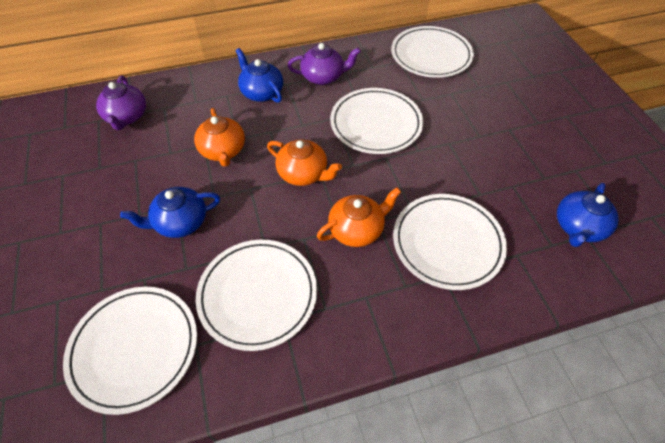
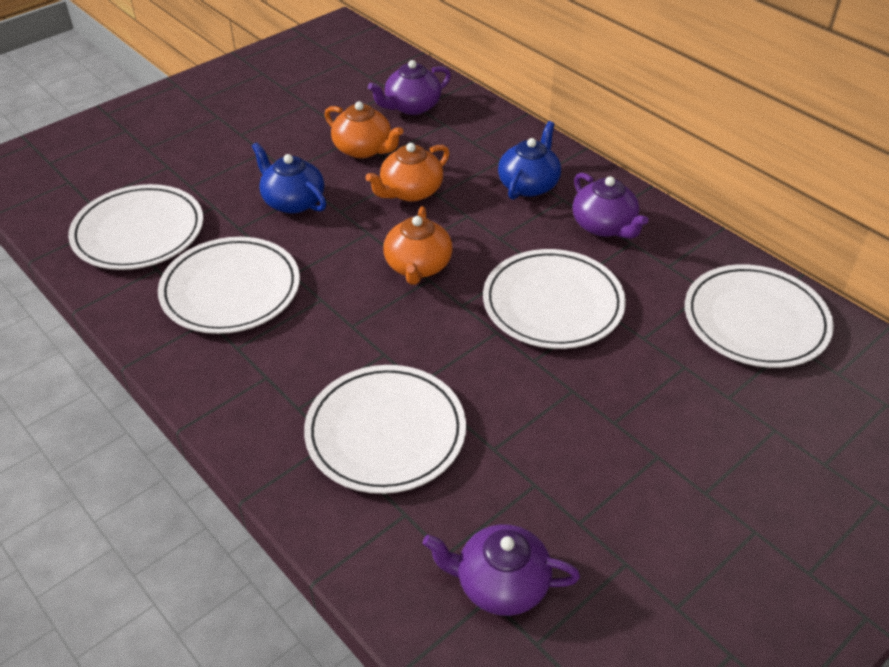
camera: 65 degrees right, 10 degrees down
orange teapot [317,188,401,247] -> orange teapot moved to [324,101,403,158]
blue teapot [557,183,619,247] -> purple teapot [423,524,580,616]

